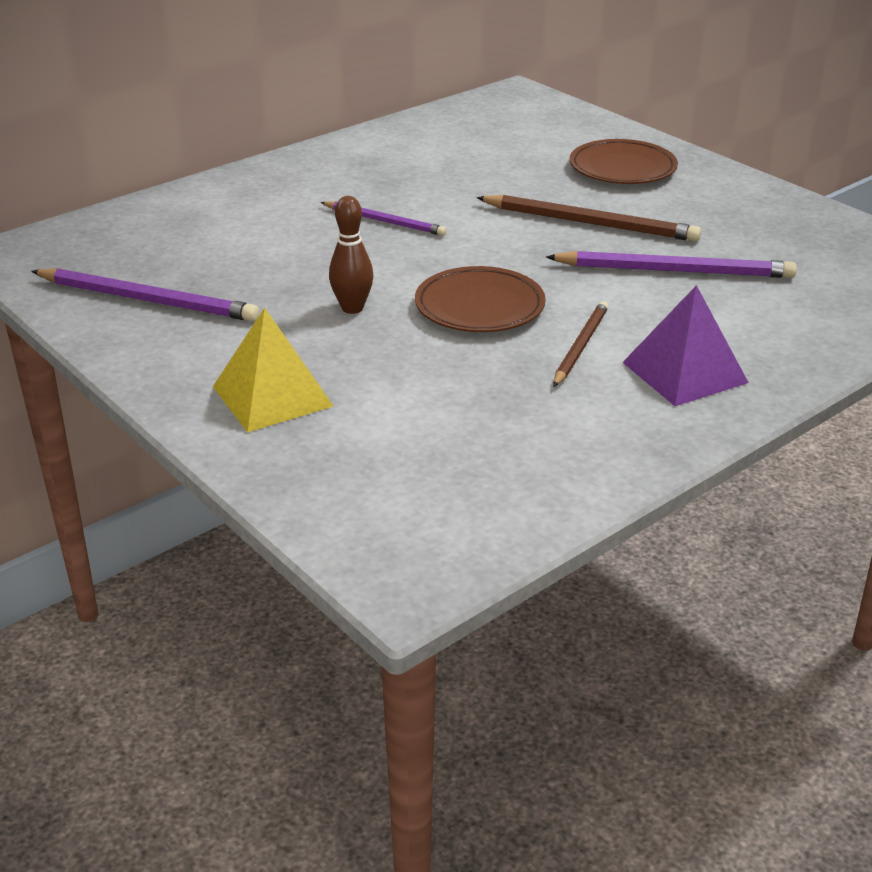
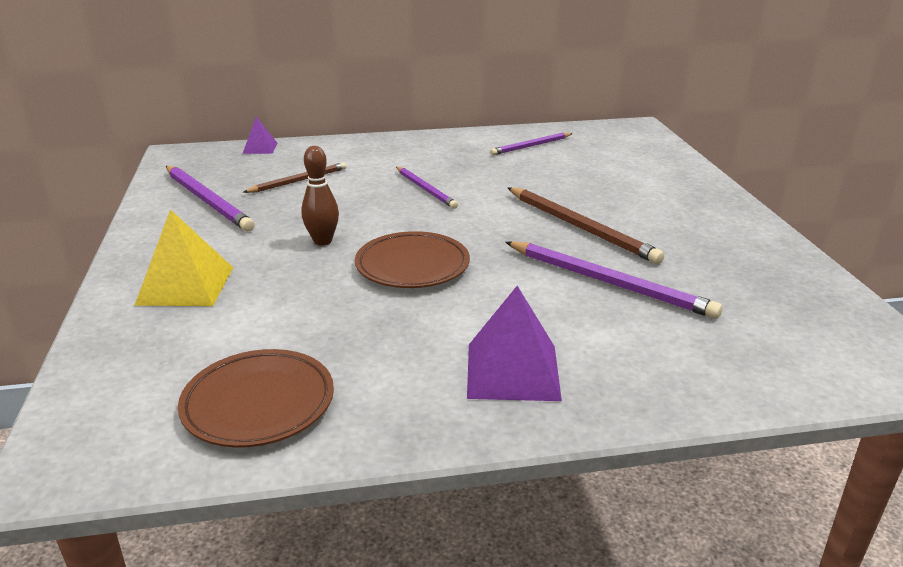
camera: 30 degrees right, 5 degrees down
brown pencil [553,301,609,387] -> brown pencil moved to [243,162,346,193]
brown plate [570,139,678,184] -> brown plate moved to [178,349,334,448]
none -> purple pyramid [242,117,278,154]
none -> purple pencil [490,133,573,155]

